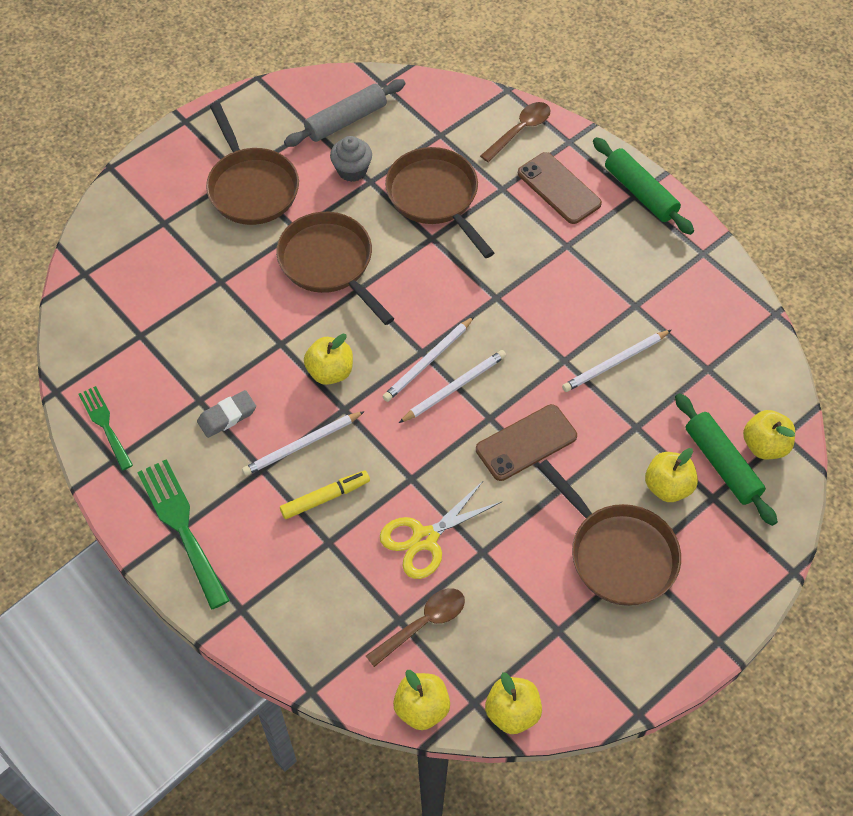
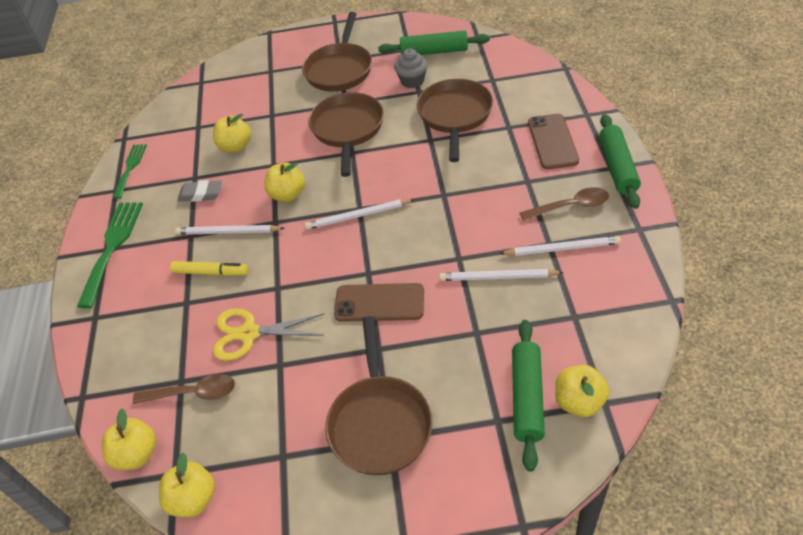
camera: 40 degrees right, 10 degrees down
grey rolling pin [284,79,405,147] -> green rolling pin [378,31,490,55]
white pencil [399,350,506,423] -> white pencil moved to [499,236,621,256]
brown spoon [480,102,551,162] -> brown spoon moved to [520,187,609,221]
yellow apple [645,448,698,502] -> yellow apple moved to [213,114,251,153]

